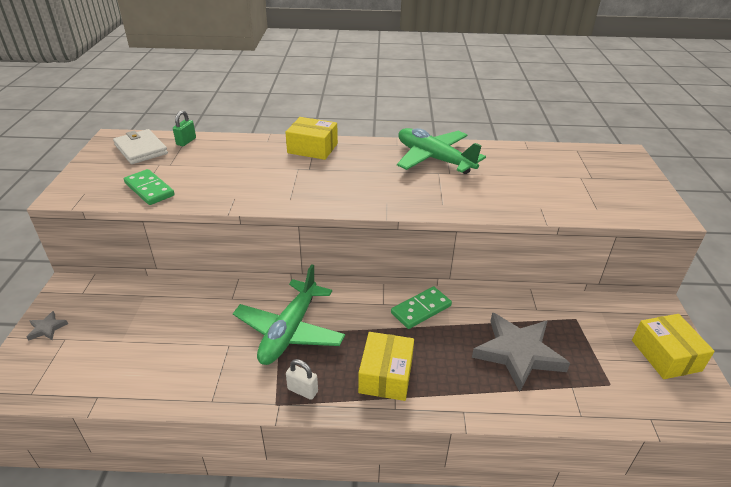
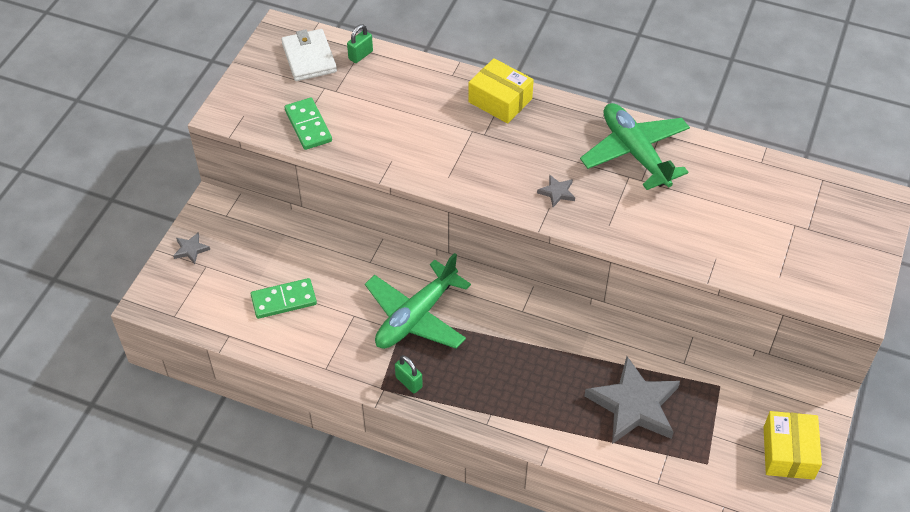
camera: 20 degrees right, 15 degrees up
white padlock [286,359,318,400] -> green padlock [395,355,423,393]
yellow box [358,332,414,401] -> none
green domino [391,286,452,329] -> green domino moved to [251,278,317,319]
none -> grey star [537,174,575,207]

